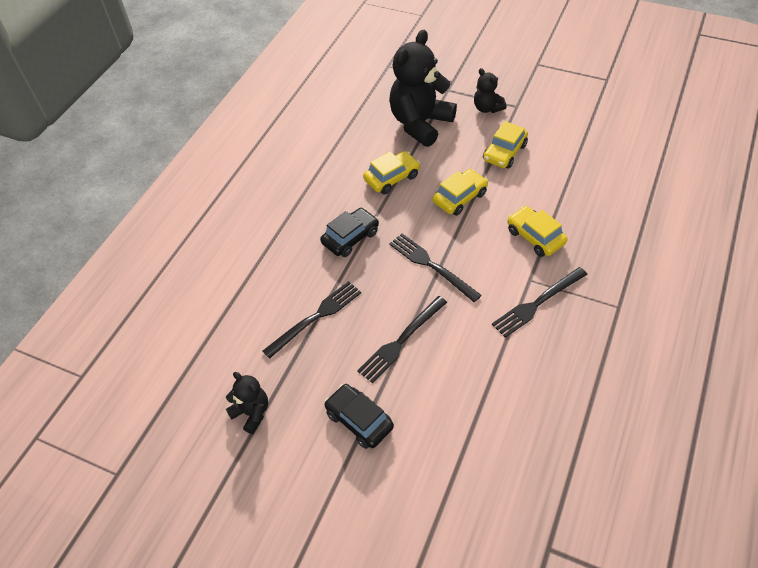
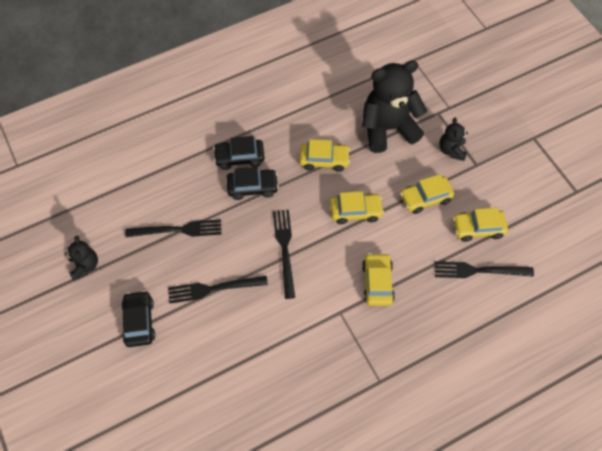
camera: 35 degrees right, 10 degrees up
black fork [492,267,588,338] -> black fork moved to [434,261,534,278]
none -> black car [213,136,264,170]
none -> yellow car [453,207,508,242]

